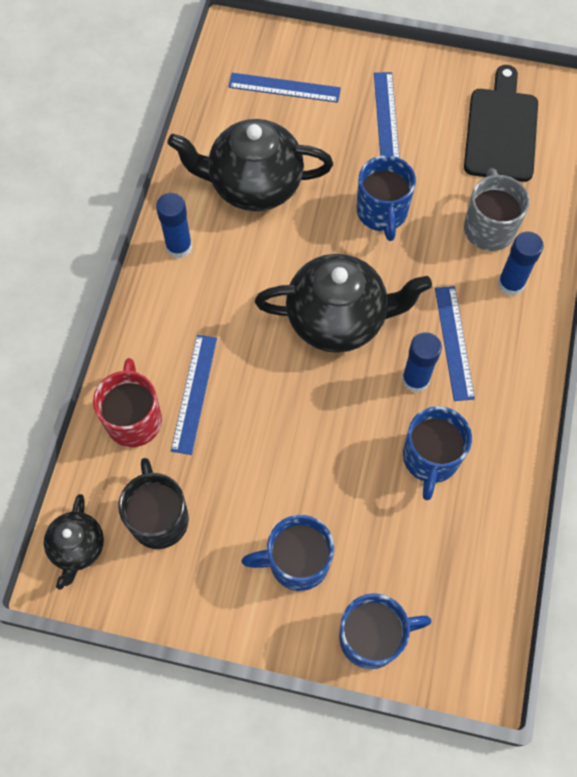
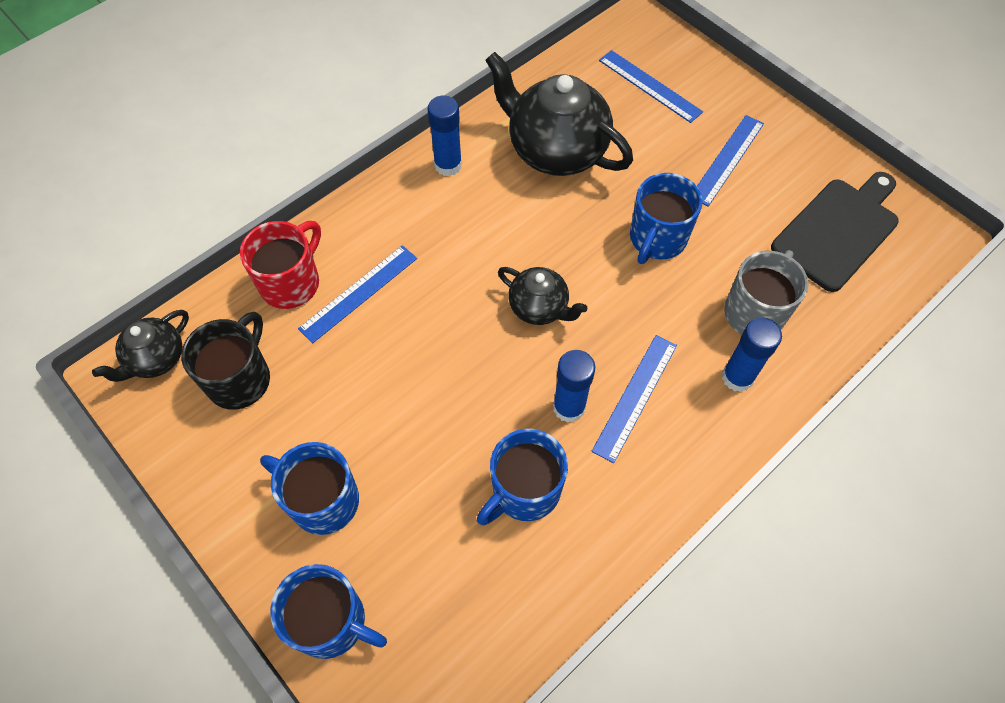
camera: 35 degrees right, 5 degrees down
black teapot [255,254,432,353] -> black teapot [498,267,587,325], size x0.54

